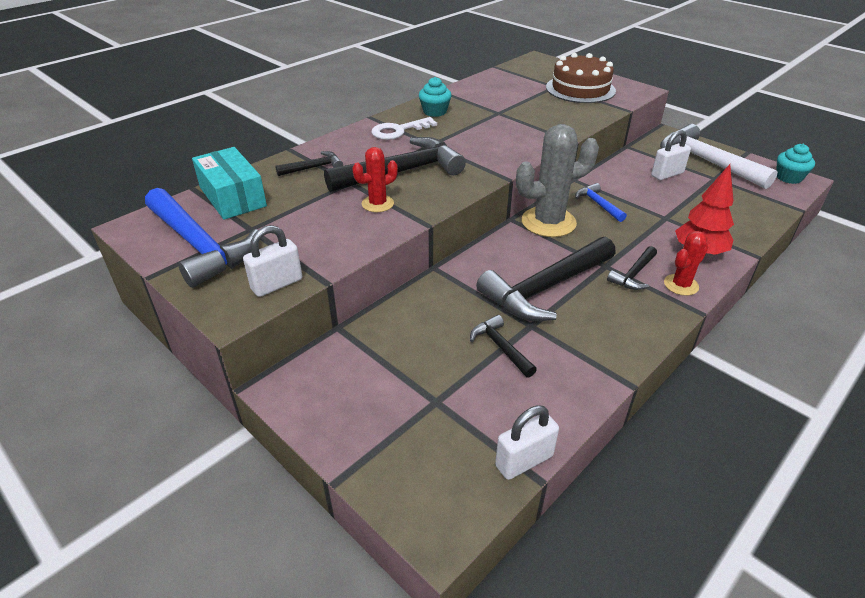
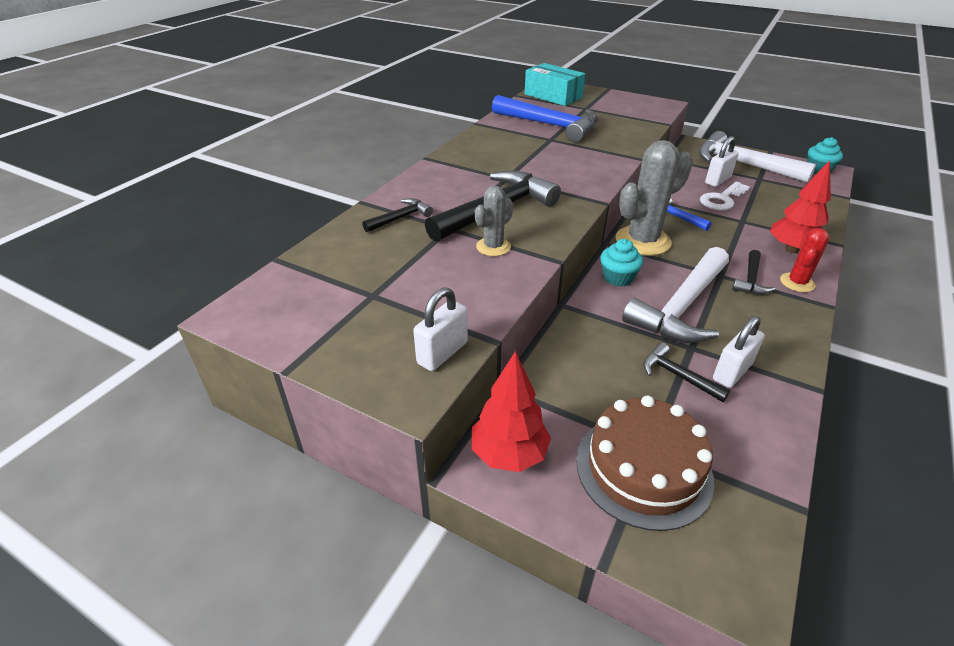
camera: 15 degrees left, 0 degrees up
blue hammer [145,188,258,288] -> blue hammer moved to [492,95,598,142]
turquoise box [192,147,267,220] -> turquoise box moved to [525,63,585,106]
red cactus [352,147,398,212] -> grey cactus [475,186,513,256]
white key [372,117,437,140] -> white key moved to [700,182,750,210]
turquoise cupcake [419,77,452,117] -> turquoise cupcake moved to [600,239,643,287]
black hammer [476,237,616,321] -> white hammer [622,247,729,343]
white padlock [495,405,559,480] -> white padlock moved to [713,316,765,388]
brown cake [546,53,616,103] -> brown cake moved to [576,396,714,531]
none -> red tree [472,351,551,472]

